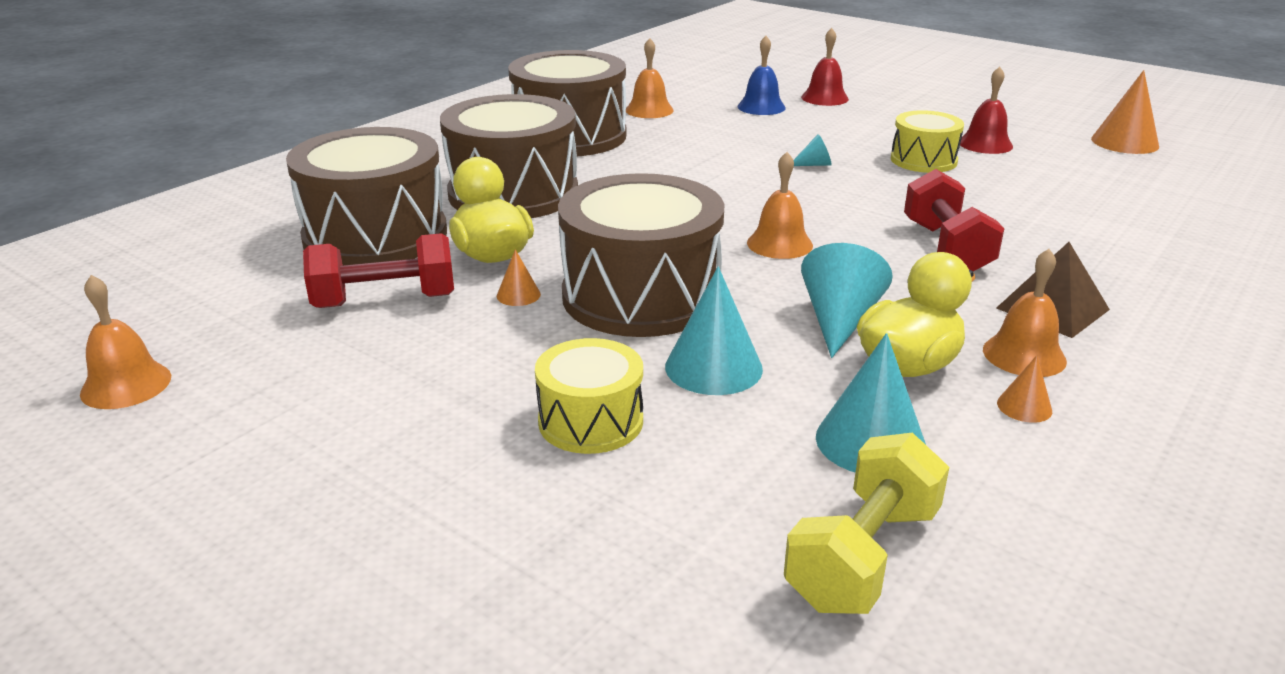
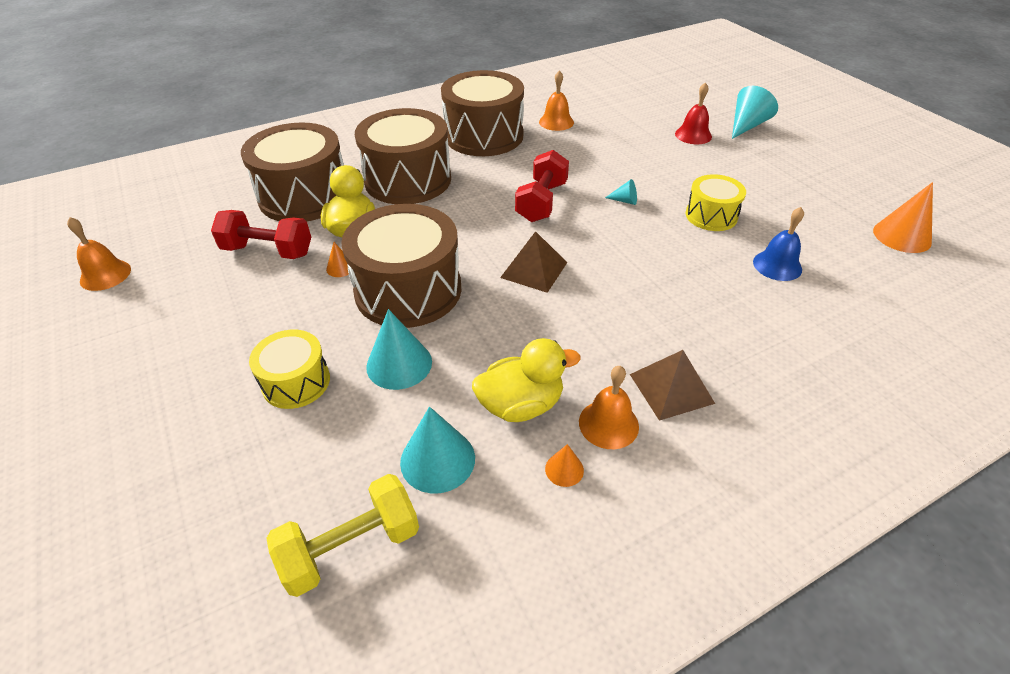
camera: 25 degrees right, 15 degrees up
blue bell [737,36,786,115] -> blue bell moved to [753,207,804,281]
orange bell [747,152,813,259] -> brown pyramid [500,231,567,293]
turquoise cone [801,243,893,358] -> turquoise cone moved to [732,86,778,139]
red dumbbell [904,169,1005,271] -> red dumbbell moved to [515,150,569,222]
red bell [960,67,1013,154] -> none

